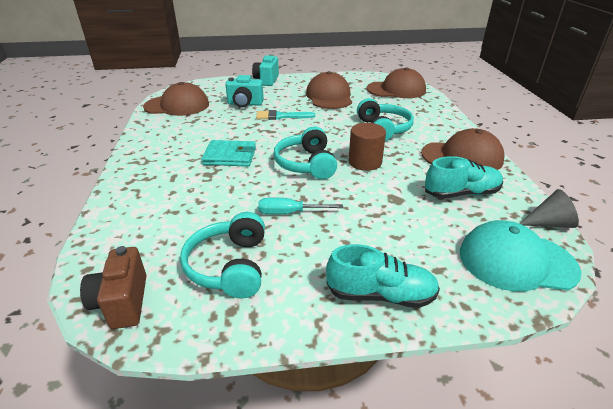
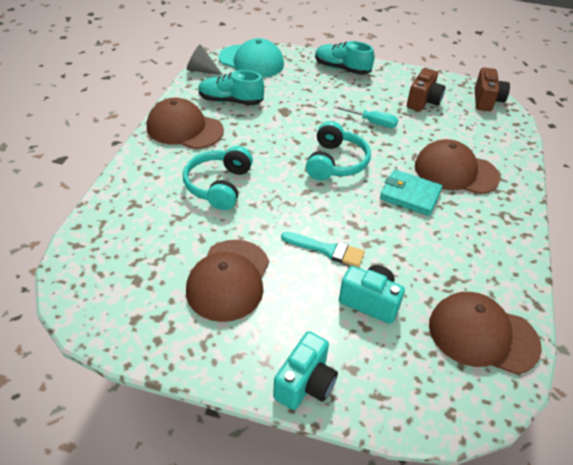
camera: 160 degrees left, 10 degrees up
turquoise headphones [180,212,265,298] -> brown camera [407,68,445,111]
brown cylinder [349,123,386,171] -> none
brown cap [367,67,426,98] -> brown cap moved to [415,139,500,194]

